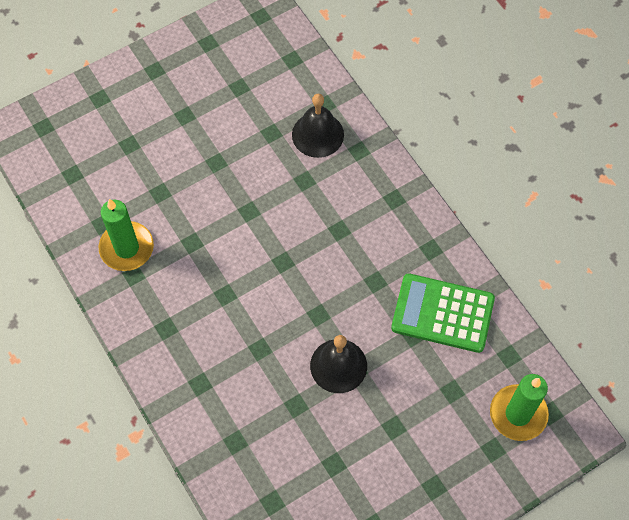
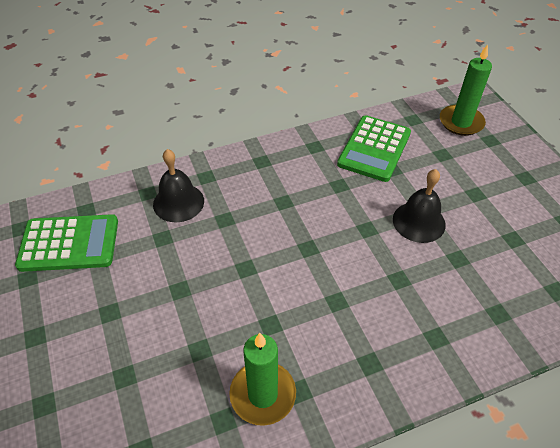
camera: 80 degrees left, 15 degrees down
none -> green calculator [15,214,118,272]

